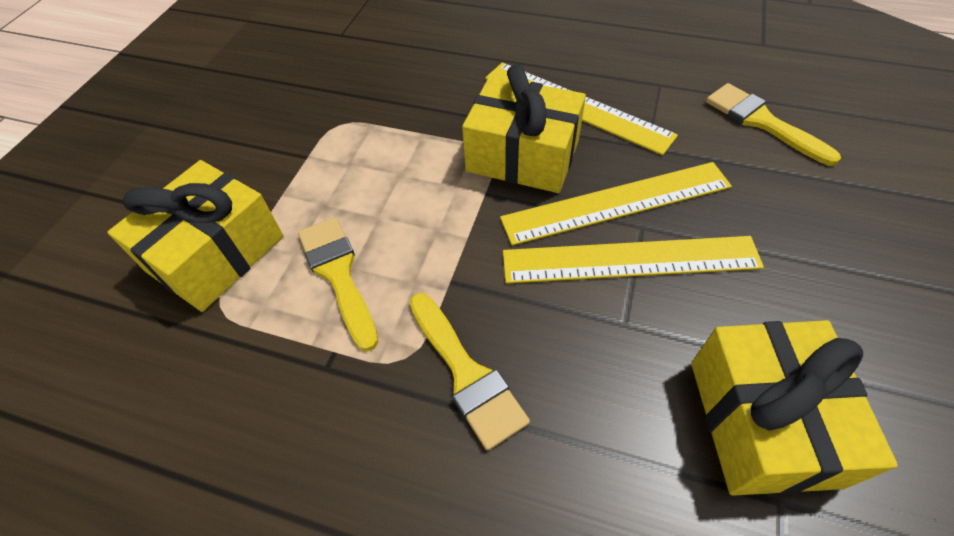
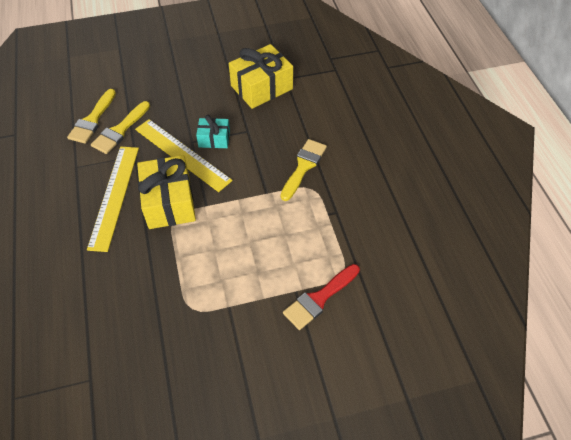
camera: 125 degrees left, 0 degrees up
yellow gift [107,160,283,312] -> red brush [283,264,360,330]
yellow brush [298,217,378,352] -> yellow brush moved to [91,101,150,154]
yellow ruler [503,236,764,283] -> turquoise gift [196,115,230,148]

